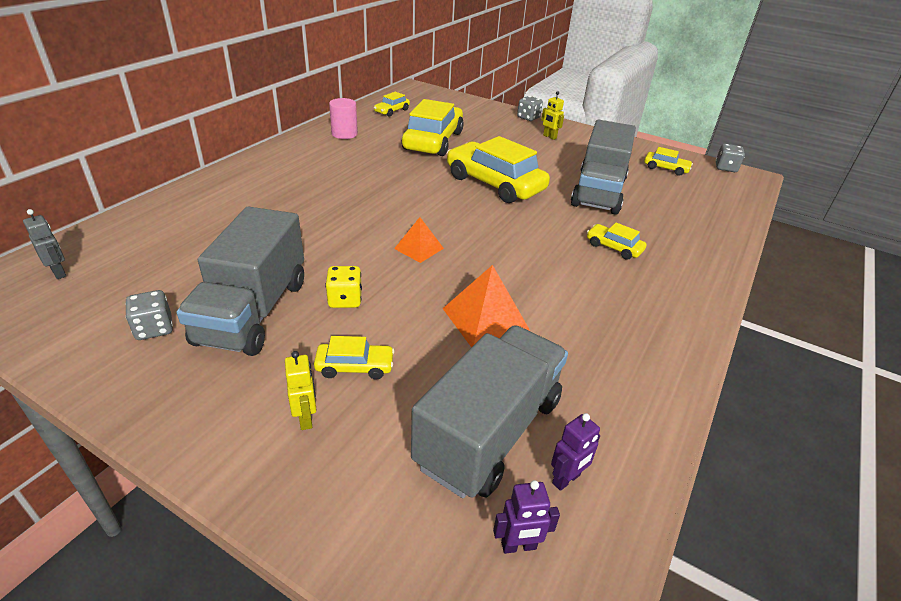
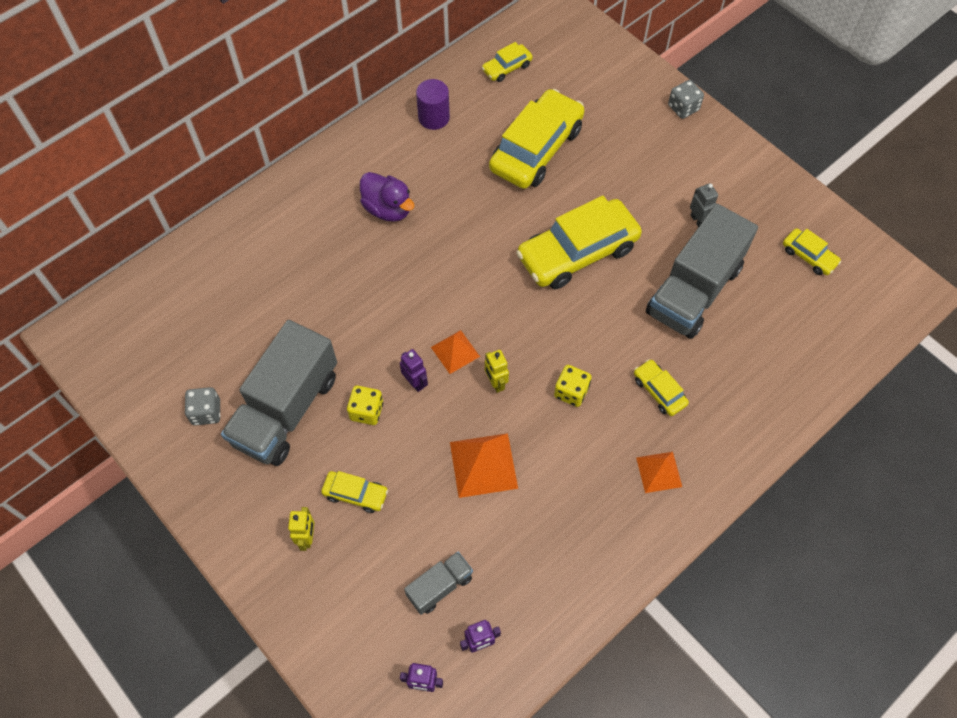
camera: 20 degrees right, 25 degrees up
grey robot [23,209,66,279] -> grey robot moved to [690,183,718,227]
pink cylinder [329,98,358,139] -> purple cylinder [416,79,450,130]
grey truck [411,325,568,498] -> grey truck [404,552,473,615], size x0.48
yellow car [447,136,550,203] -> yellow car turned 90 degrees counterclockwise [516,196,642,289]
yellow robot [541,91,564,140] -> yellow robot moved to [485,350,509,393]
grey dice [716,144,745,172] -> none
none -> purple duck [360,172,415,222]
none -> purple robot [400,349,428,392]
none -> yellow dice [554,365,592,407]
none -> orange pyramid [636,452,682,493]

